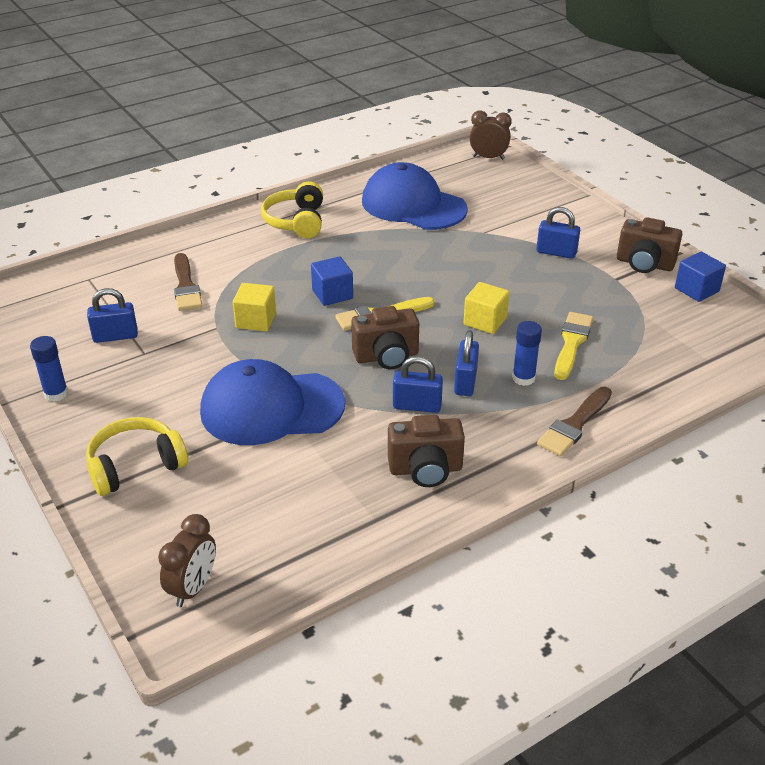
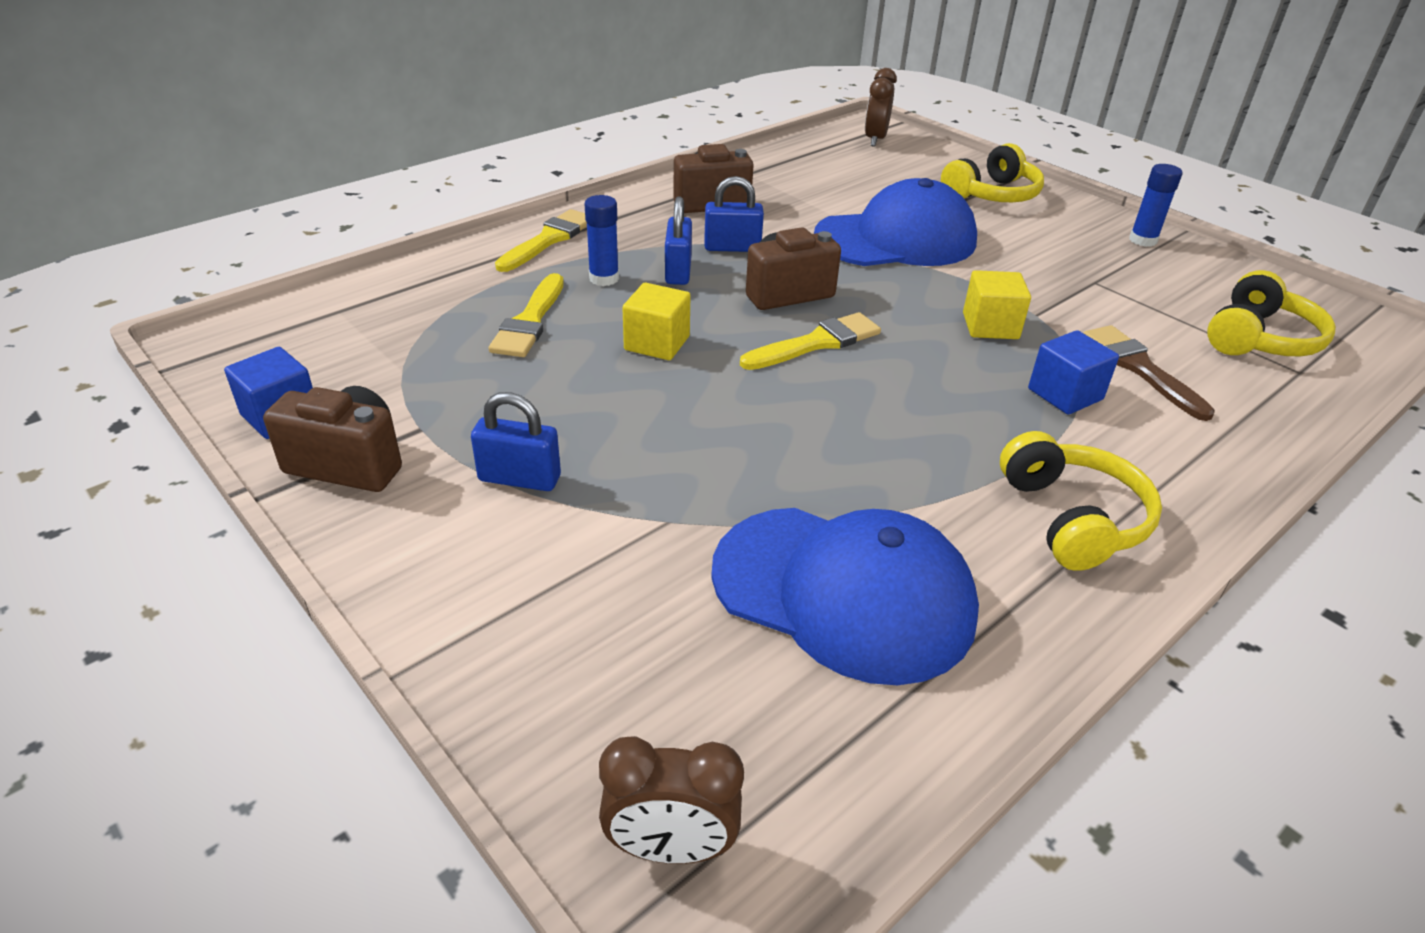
camera: 170 degrees right, 0 degrees up
blue padlock [87,288,138,343] -> none
blue cube [311,256,353,306] -> blue cube moved to [1028,330,1119,415]
brown brush [537,387,612,456] -> yellow brush [495,209,587,272]
none -> yellow headphones [1207,270,1336,356]

